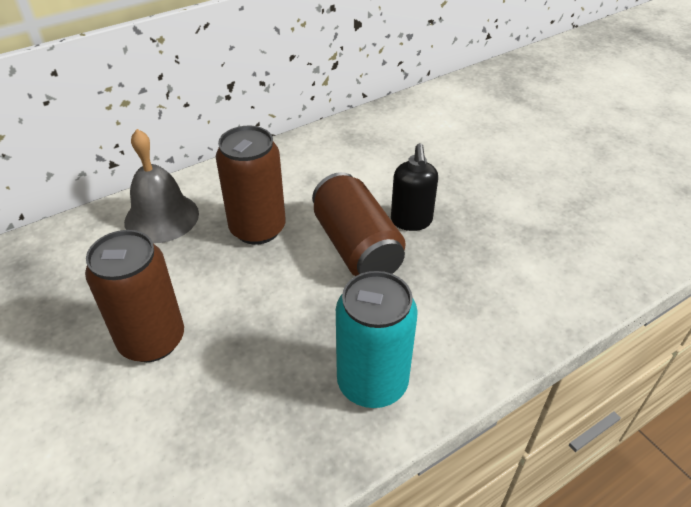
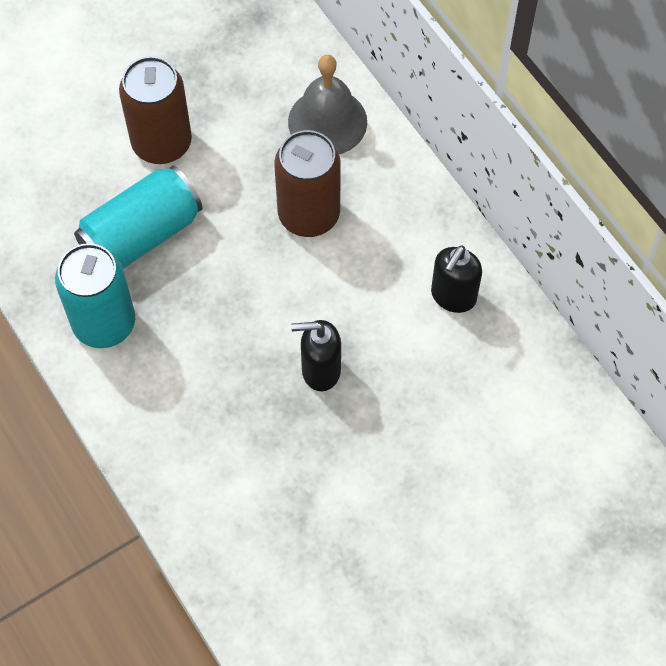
camera: 90 degrees right, 20 degrees up
brown can [312,172,406,276] -> none
none -> turquoise can [74,166,202,269]
none -> black soap dispenser [431,245,482,313]

